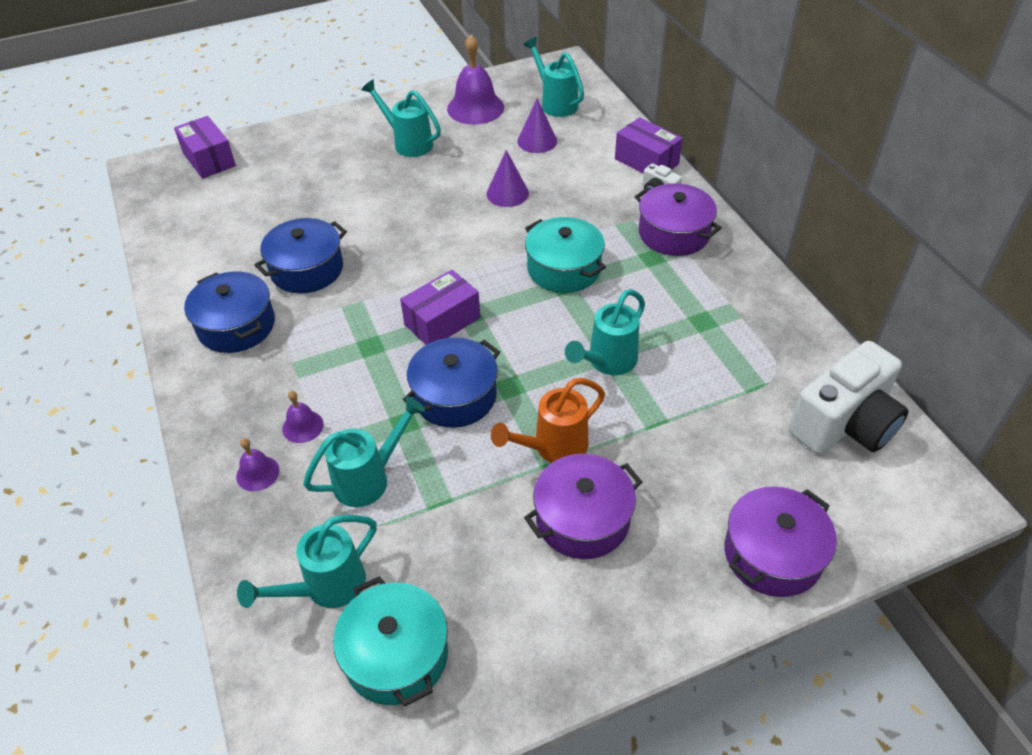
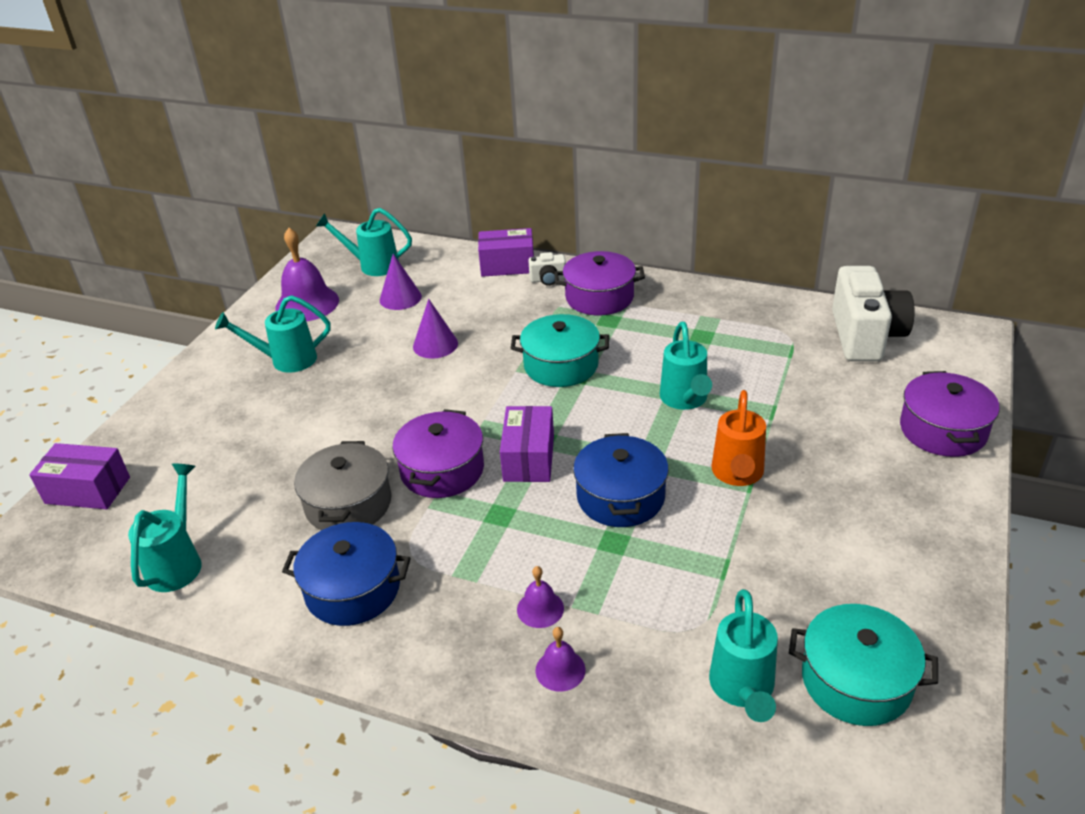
camera: 45 degrees left, 10 degrees down
blue pot [254,218,347,293] -> grey pot [294,441,392,530]
turquoise watering can [303,396,425,507] -> turquoise watering can moved to [128,464,202,592]
purple pot [524,454,642,559] -> purple pot moved to [392,409,484,498]

